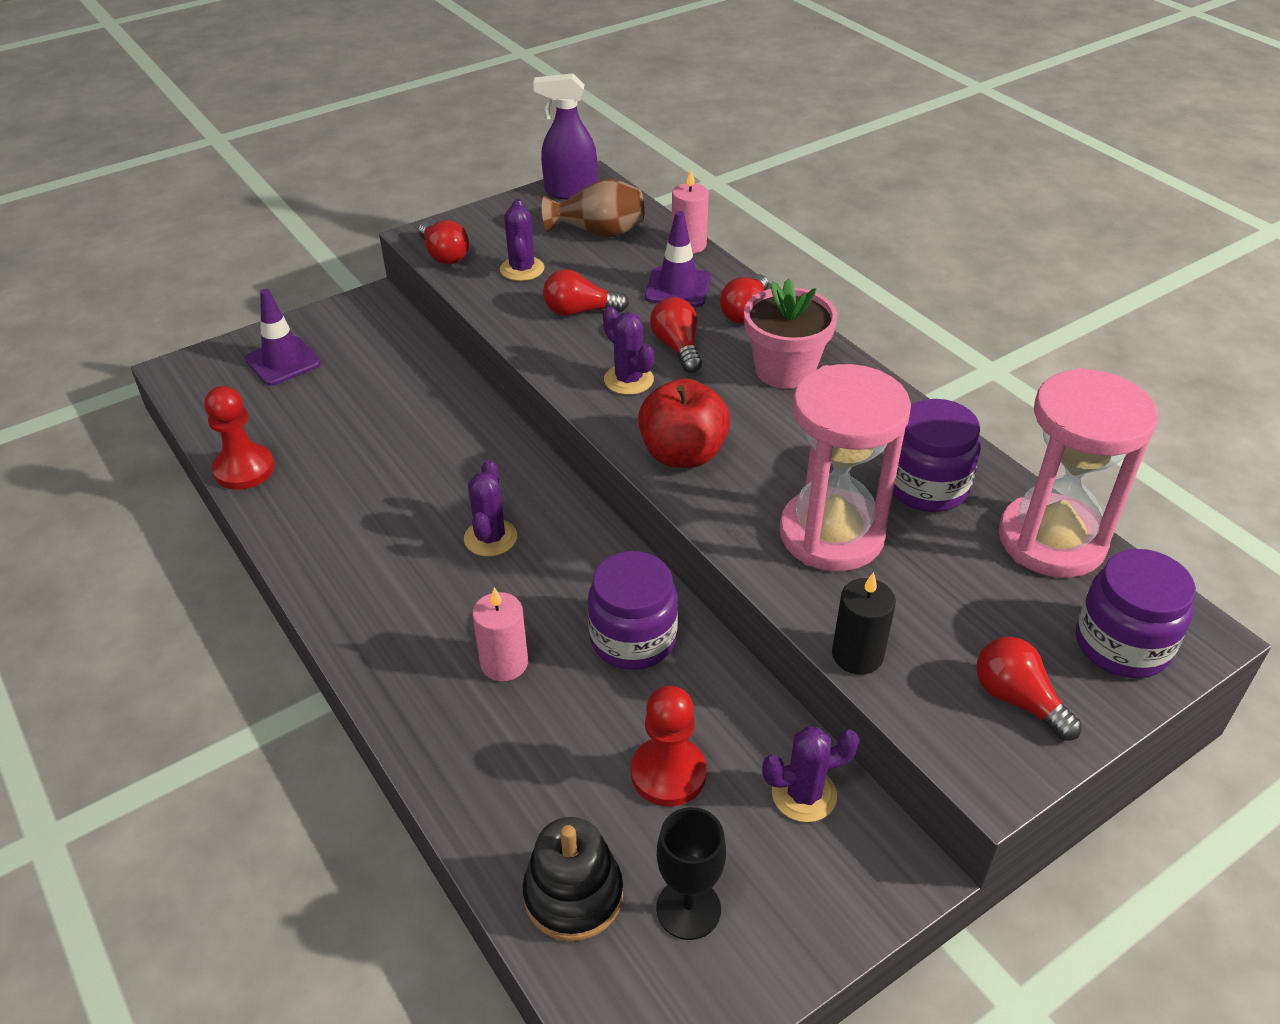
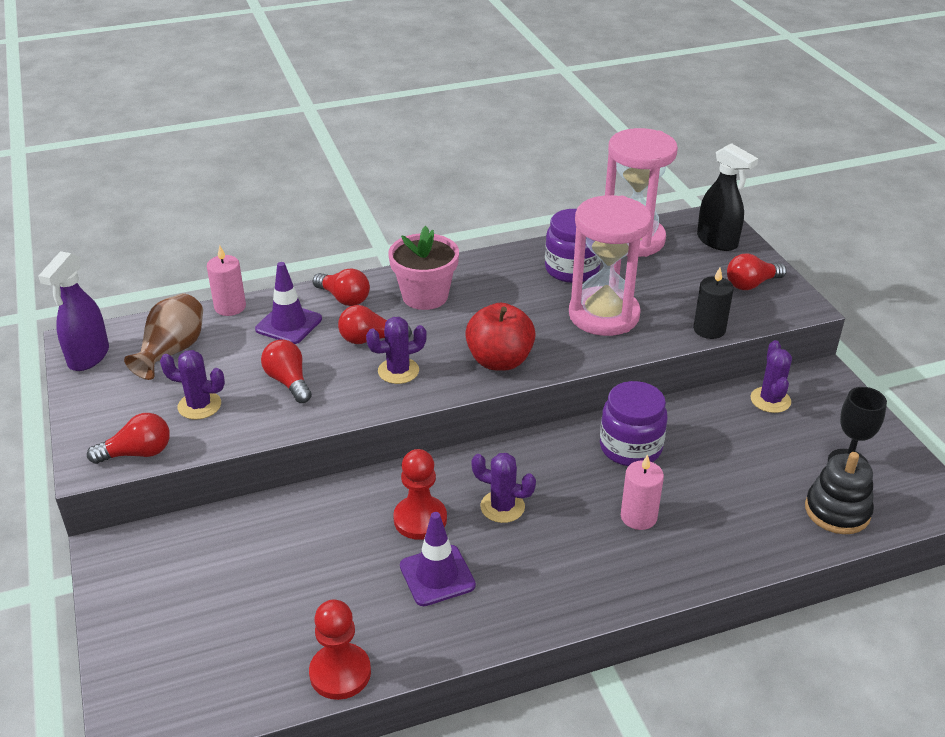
camera: 75 degrees left, 5 degrees down
purple traffic cone [245,289,321,386] -> purple traffic cone moved to [400,512,476,606]
red light bulb [543,269,629,316] -> red light bulb turned 135 degrees clockwise [261,339,312,403]
red pawn [631,686,707,806] -> red pawn moved to [393,449,447,540]
purple jar [1076,549,1196,678] -> black spray bottle [697,143,758,251]

